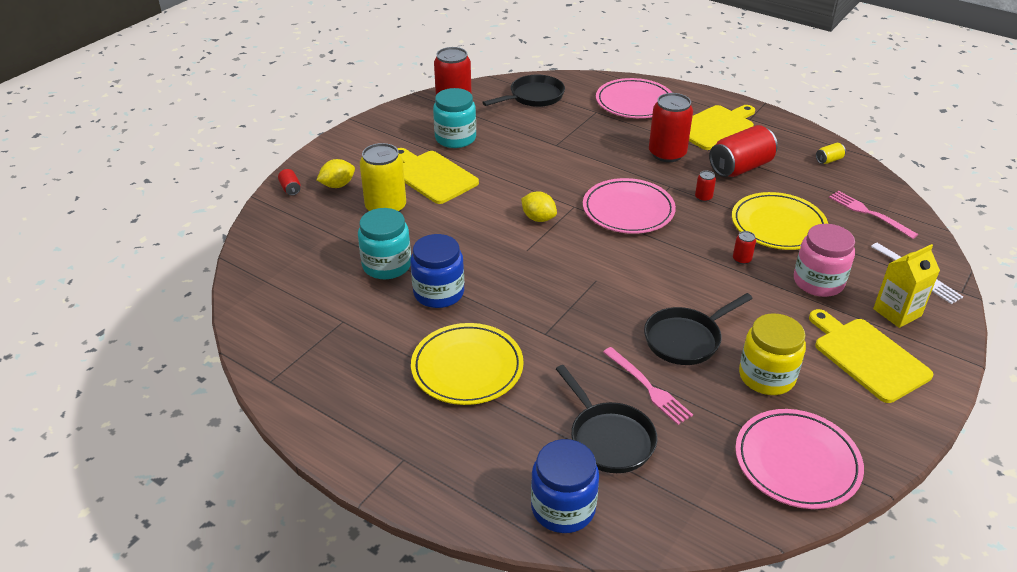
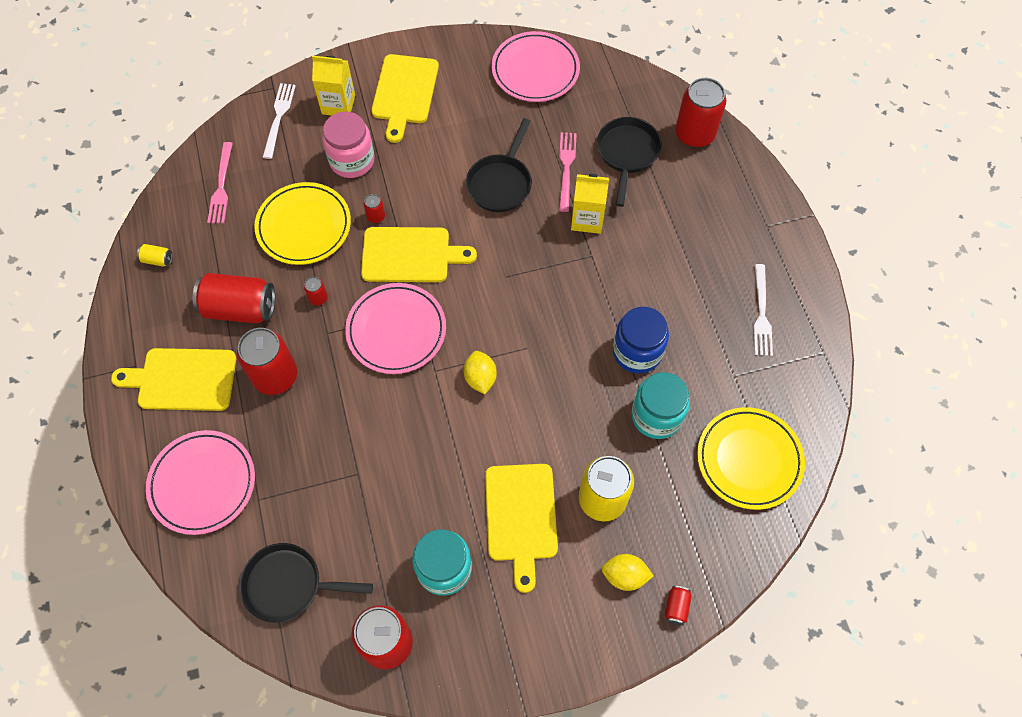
camera: 140 degrees left, 25 degrees up
yellow plate [411,323,524,405] -> yellow plate moved to [697,407,805,510]
blue jar [531,439,599,533] -> red can [675,78,726,148]
black pan [644,293,753,365] -> black pan turned 105 degrees clockwise [466,118,532,212]
yellow jar [739,313,806,395] -> none
none -> yellow cutting board [361,227,477,282]
none -> yellow carton [571,174,609,234]
none -> white fork [754,264,773,356]

